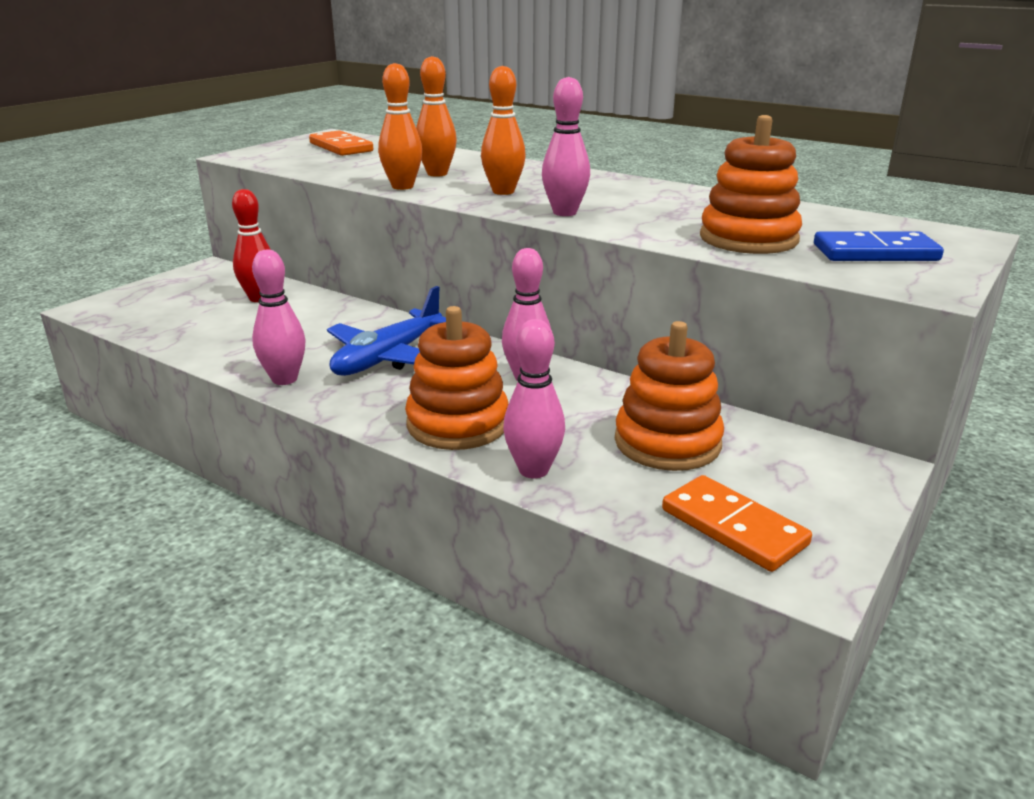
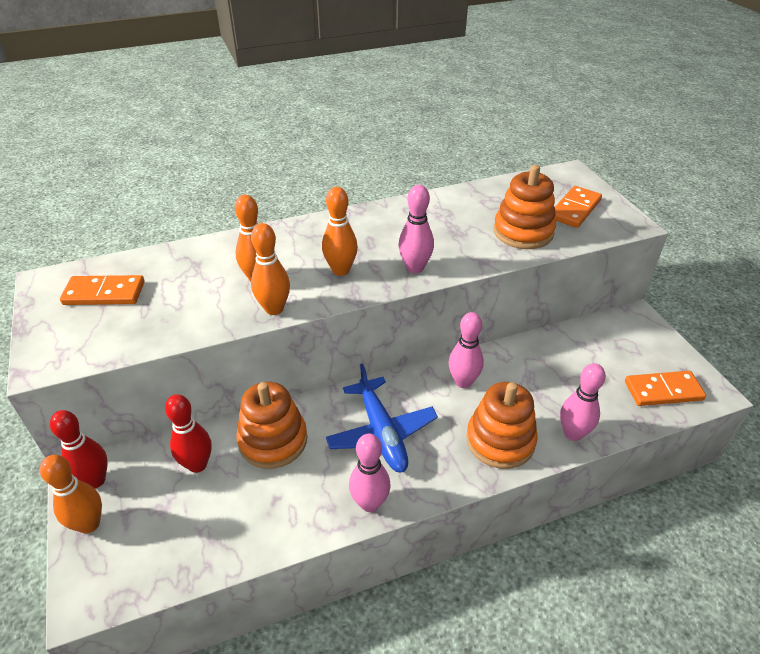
camera: 55 degrees left, 15 degrees up
orange stacking toy [615,321,724,471] -> orange stacking toy moved to [236,382,307,469]
blue domino [814,232,944,261] -> orange domino [555,186,602,228]
none -> orange bowling pin [40,455,102,534]
none -> red bowling pin [50,410,108,488]

